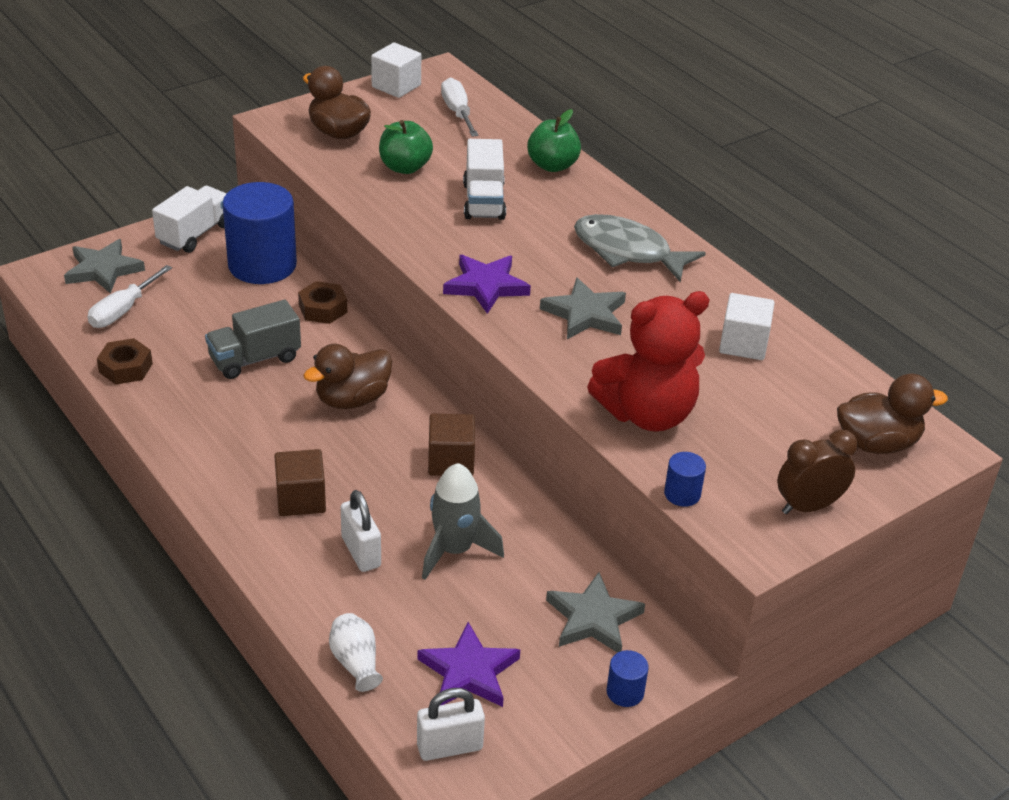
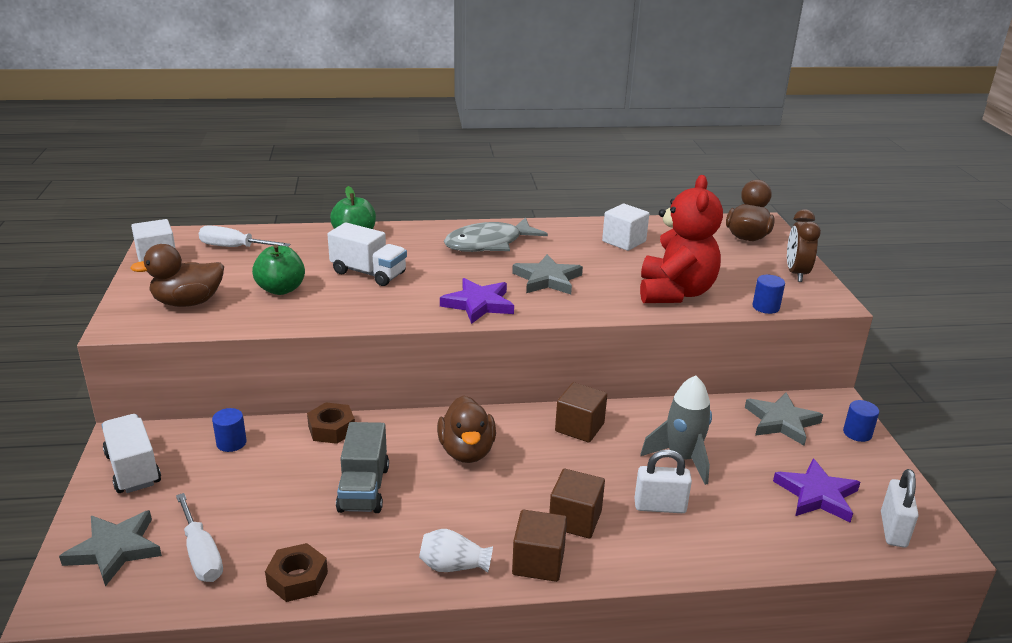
camera: 60 degrees left, 10 degrees down
blue cylinder [222,182,297,284] -> blue cylinder [212,408,247,452], size x0.41
white vase [329,613,383,692] -> white vase moved to [419,529,493,573]
none -> brown cube [512,510,567,582]

